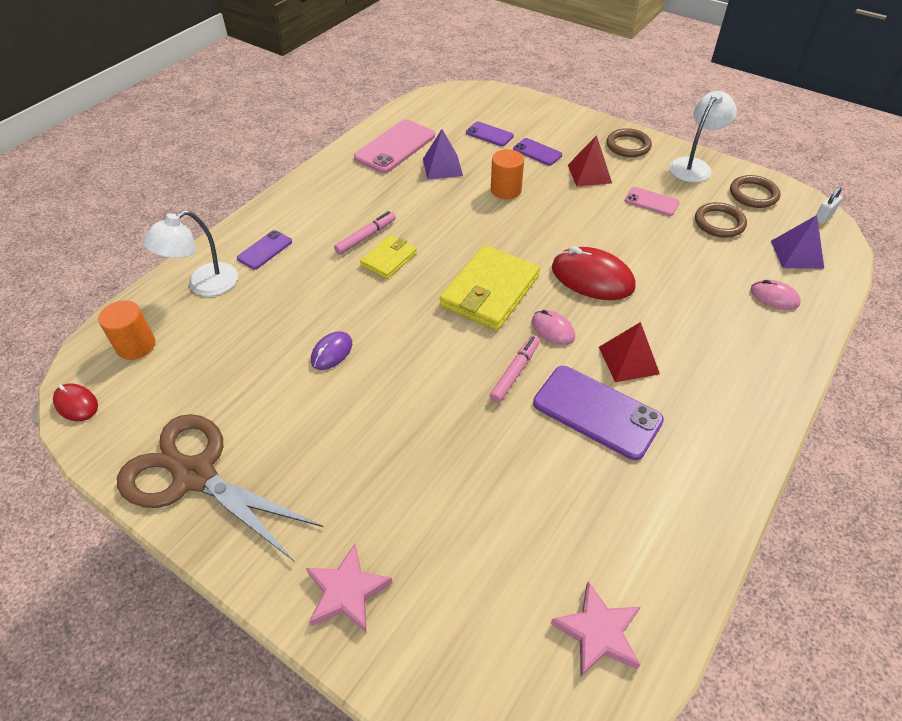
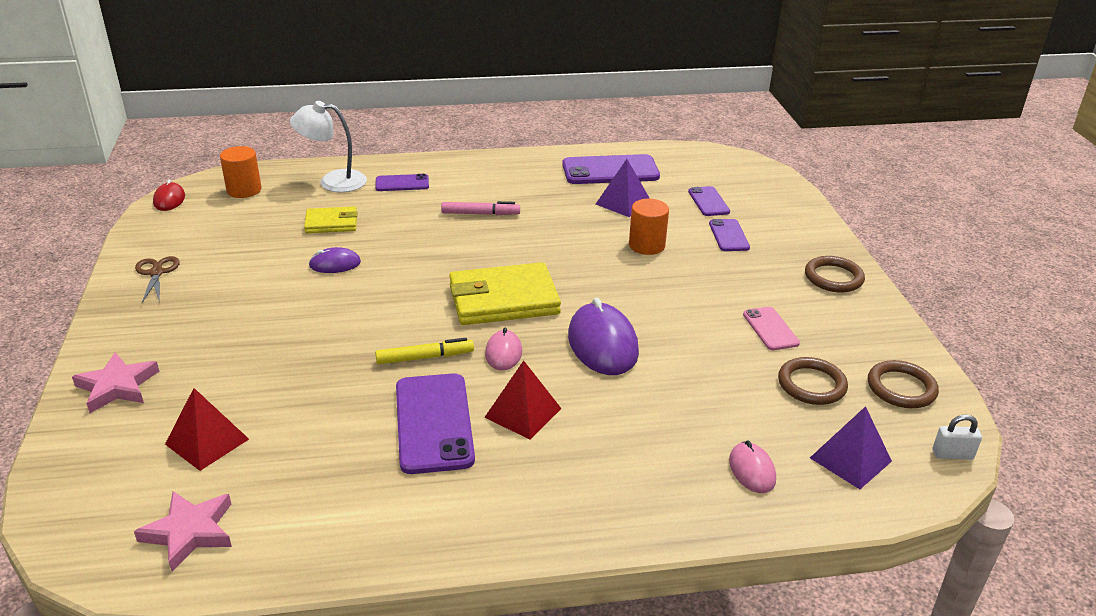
camera: 45 degrees right, 15 degrees down
brown scissors [117,414,323,562] -> brown scissors [135,256,180,303], size x0.44
pink phone [354,120,435,173] -> purple phone [562,154,660,184]
yellow wallet [360,235,417,279] -> yellow wallet moved to [304,206,357,233]
pink marker [490,335,540,403] -> yellow marker [375,338,474,364]
red mouse [552,246,636,300] -> purple mouse [568,297,639,375]
red pyramid [568,135,612,186] -> red pyramid moved to [165,388,249,471]
white lamp [669,91,737,182] -> none

